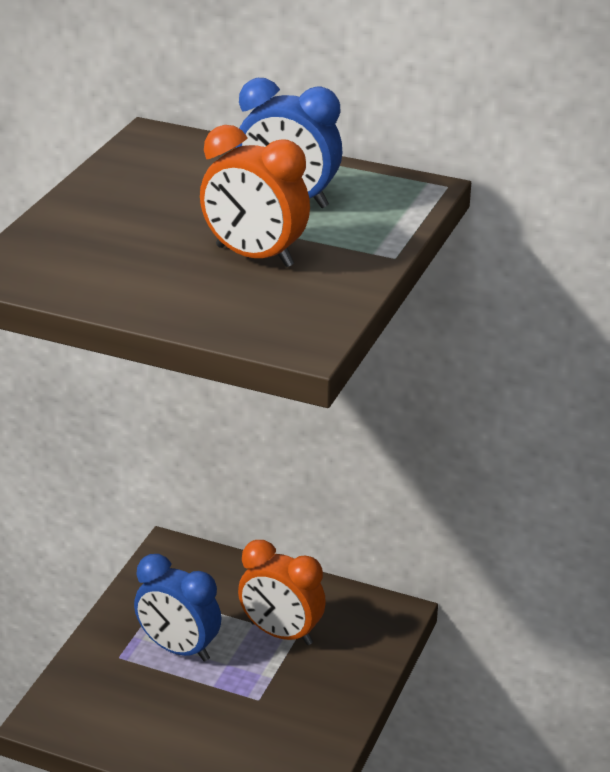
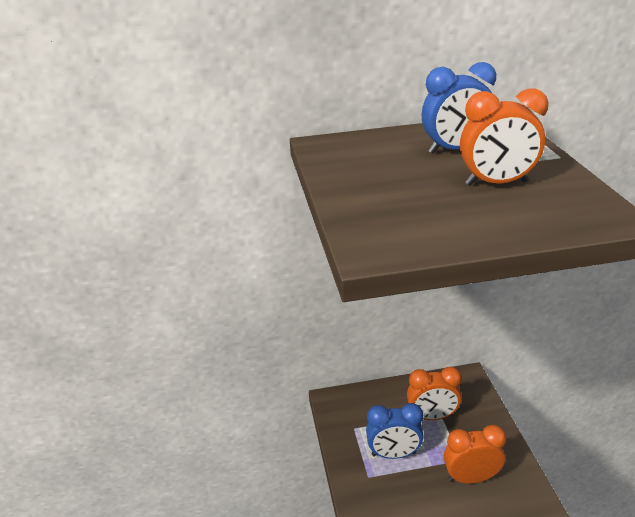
camera: 30 degrees left, 0 degrees up
none -> orange clock [444,425,506,484]

